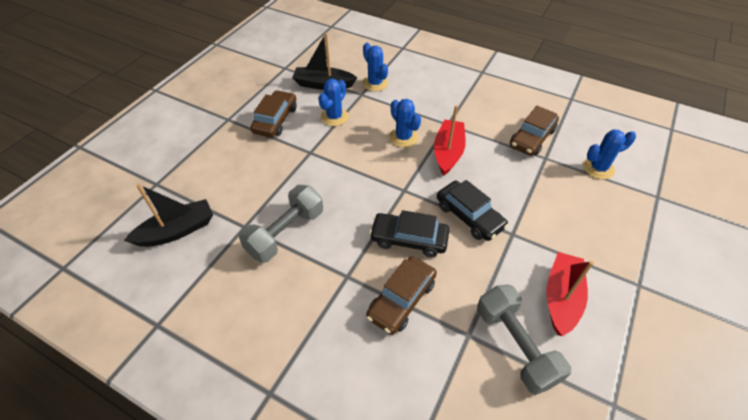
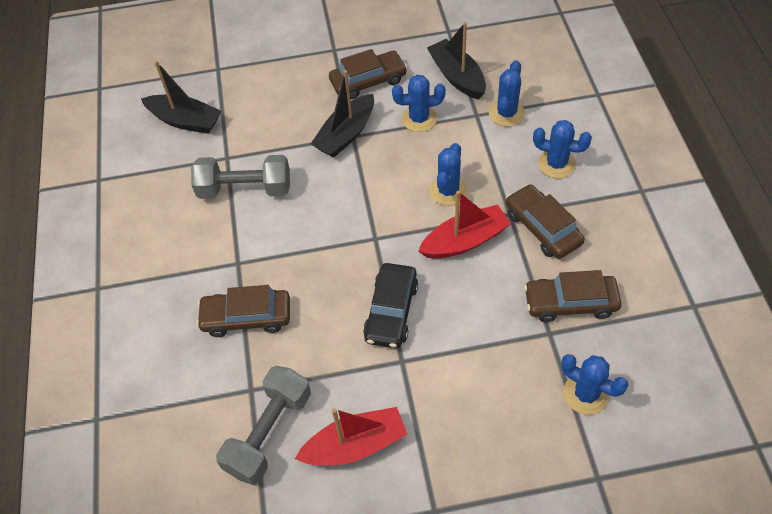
camera: 55 degrees right, 5 degrees up
black car [369,210,449,257] -> none
none -> black boat [311,70,374,158]
none -> brown car [506,184,585,259]
none -> blue cactus [533,120,592,179]

